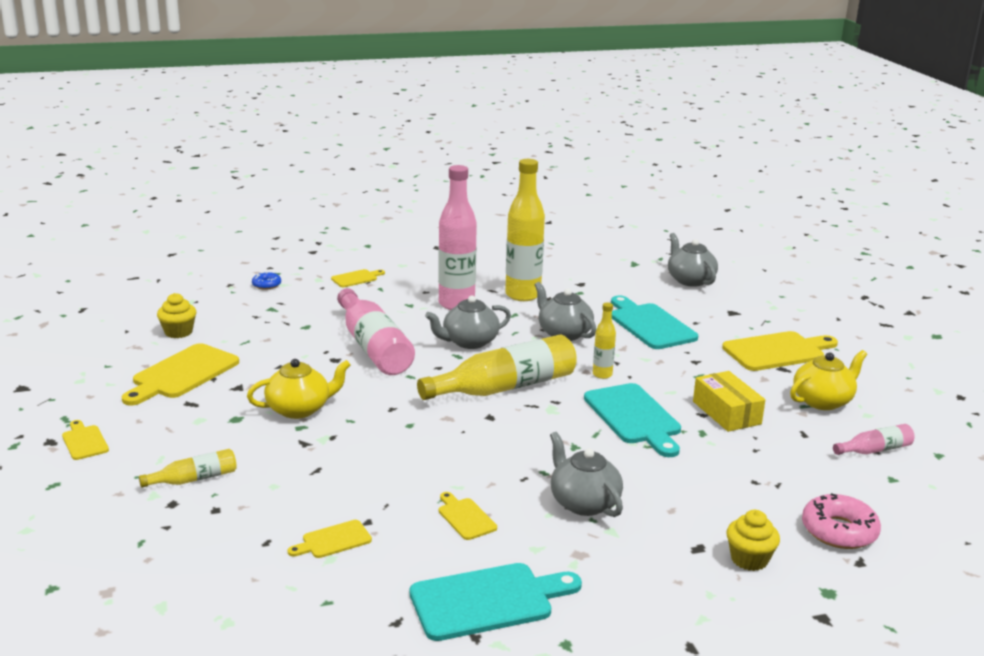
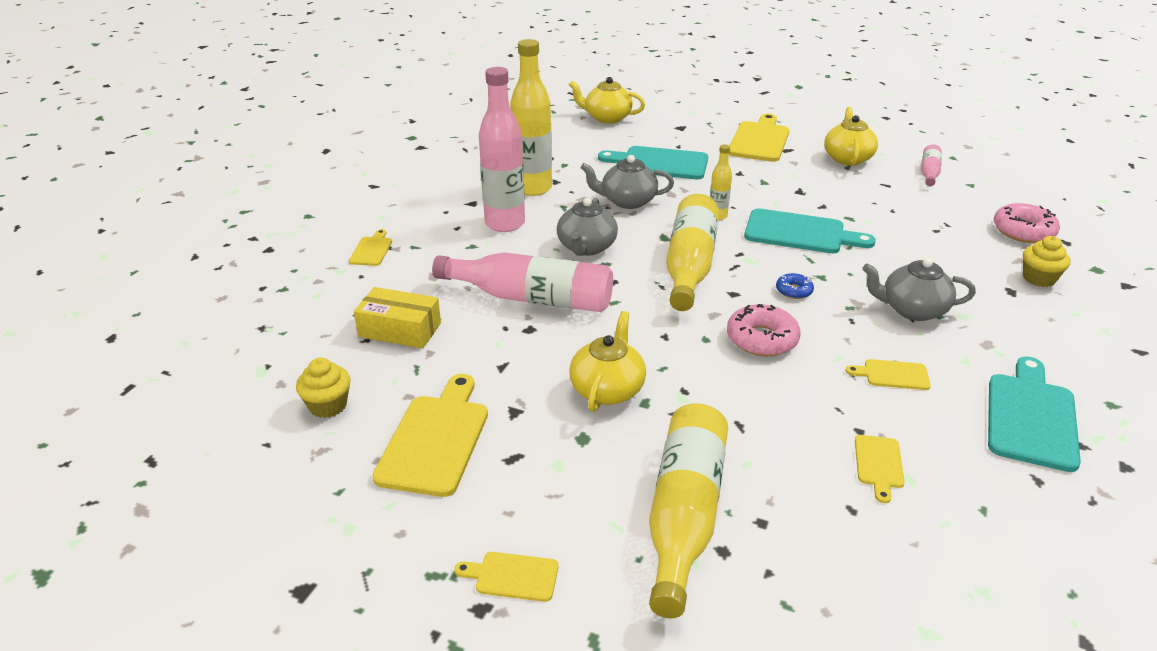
camera: 50 degrees left, 10 degrees up
yellow cutting board [122,343,239,405] -> yellow cutting board turned 150 degrees counterclockwise [372,374,488,497]
yellow bottle [139,449,237,488] -> yellow bottle [649,403,728,618], size x2.06
blue donut [252,272,281,290] -> blue donut moved to [776,273,814,299]
grey teapot [668,233,718,287] -> yellow teapot [569,77,645,124]
yellow box [693,371,765,432] -> yellow box moved to [354,287,441,349]
none -> pink donut [727,304,800,356]

